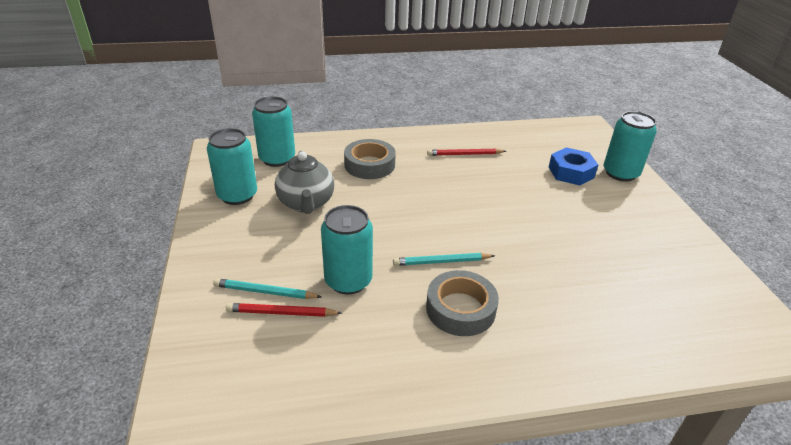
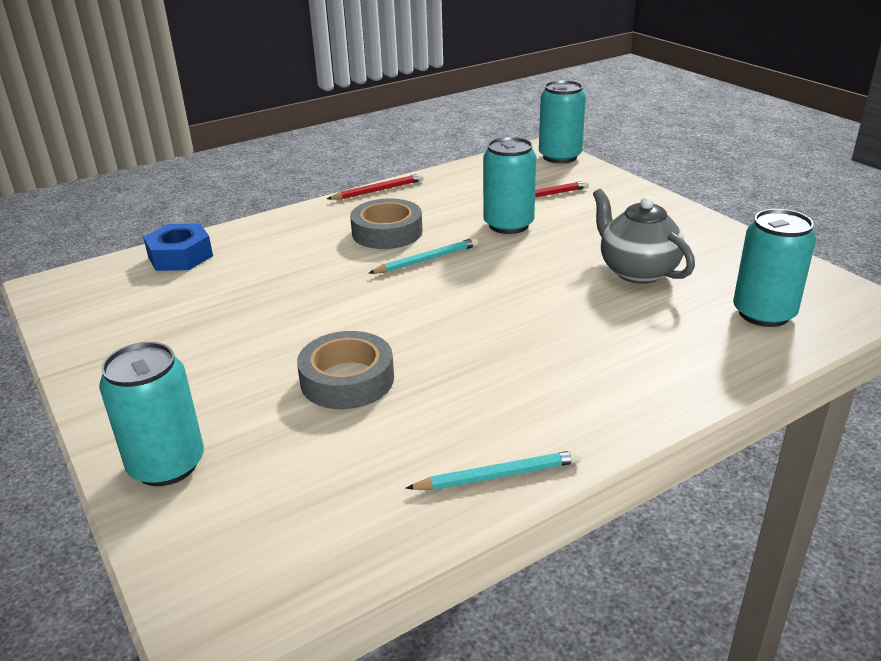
camera: 160 degrees right, 5 degrees down
turquoise can [207,128,257,205] -> turquoise can moved to [539,80,586,163]
turquoise pencil [213,278,322,299] -> turquoise pencil moved to [405,450,580,490]
grey tape [344,139,396,179] -> grey tape moved to [297,331,394,409]
red pencil [427,148,506,156] -> red pencil moved to [327,173,424,200]
blue nut [549,147,598,186] -> blue nut moved to [143,223,213,271]

